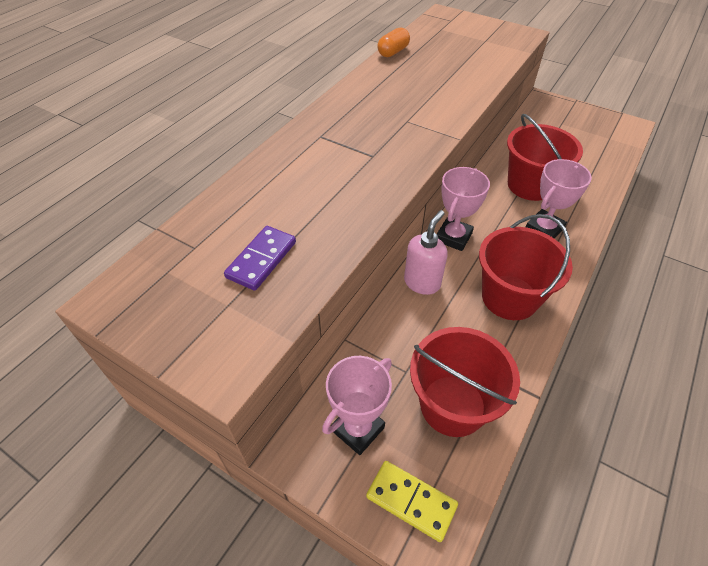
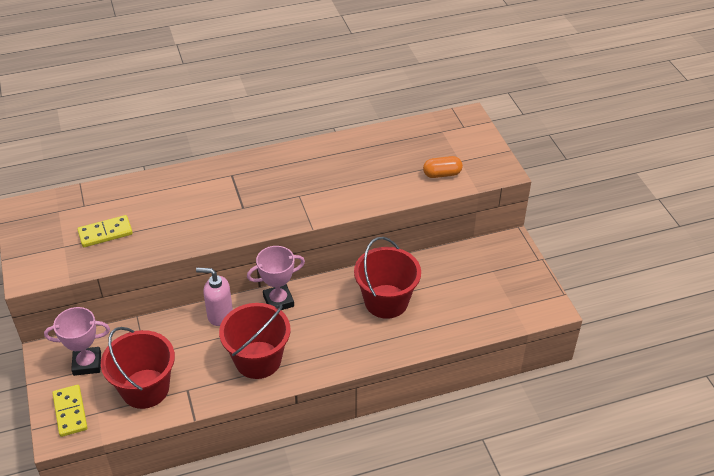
camera: 40 degrees right, 5 degrees down
purple domino [224,226,296,291] -> yellow domino [77,215,133,247]
orange capsule [377,27,410,57] -> orange capsule moved to [423,156,463,178]
pink soap dispenser [404,210,448,295] -> pink soap dispenser turned 150 degrees counterclockwise [196,268,233,326]
pink trophy [526,159,592,239] -> none

